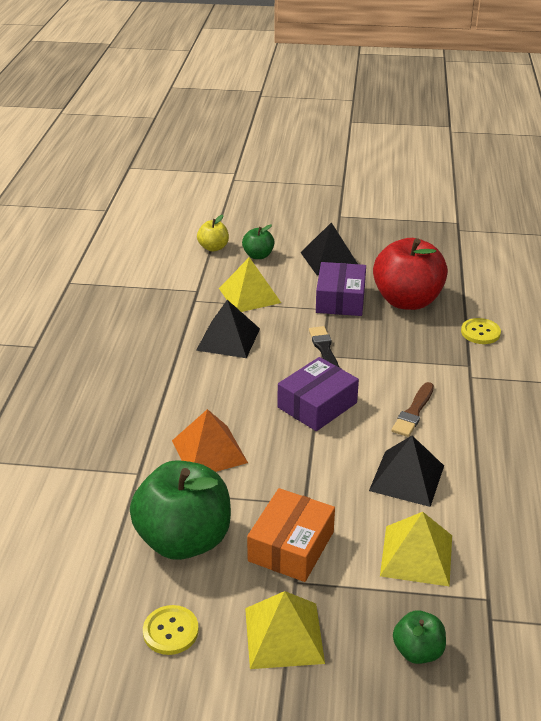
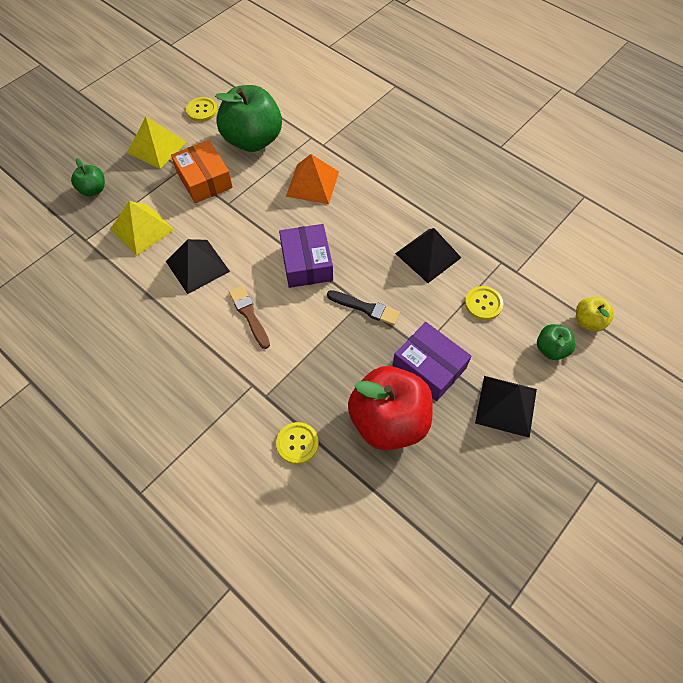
camera: 125 degrees right, 25 degrees up
yellow pyramid [219,257,281,312] -> yellow button [465,286,503,320]

